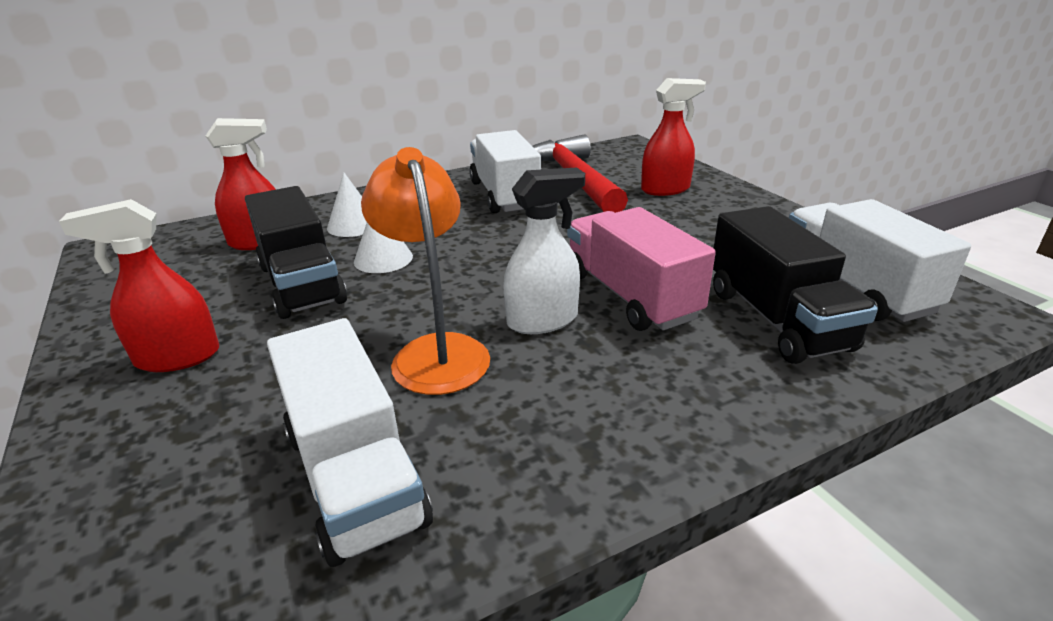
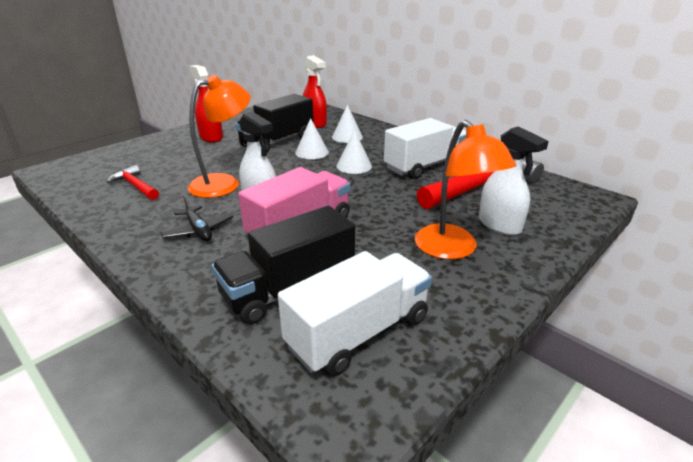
camera: 70 degrees right, 0 degrees up
white truck [267,318,433,567] -> red hammer [107,165,159,200]
red spray bottle [641,78,706,196] -> white spray bottle [479,126,549,235]
none -> black plane [161,195,233,241]
none -> white cone [337,130,372,174]
none -> orange lamp [415,120,516,259]

